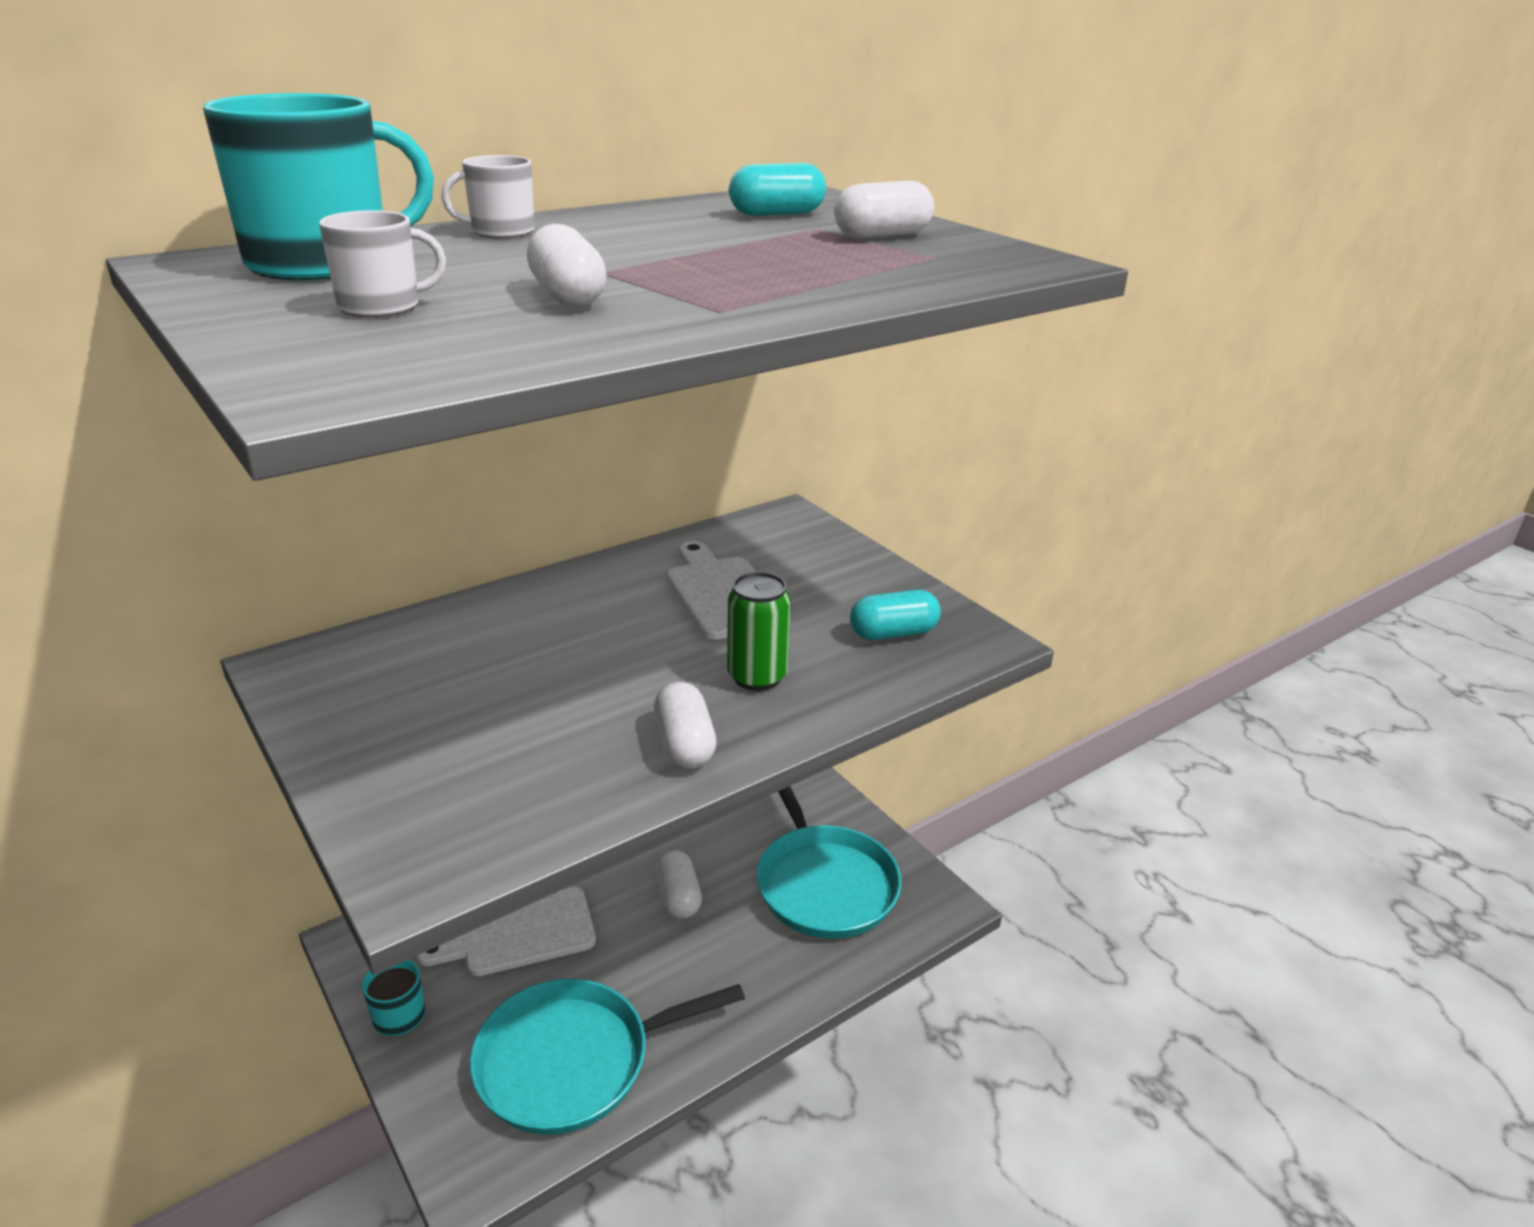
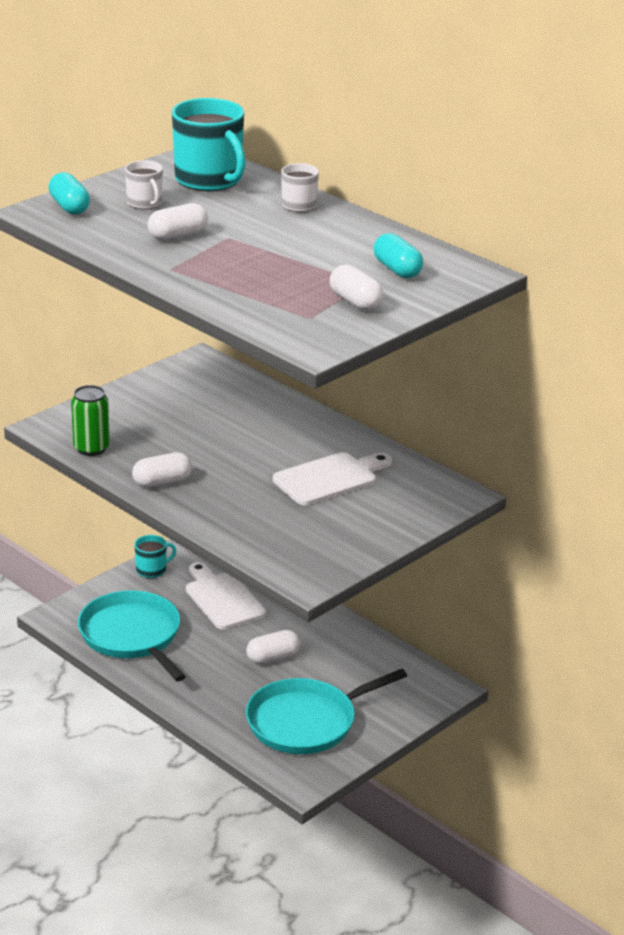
camera: 80 degrees right, 0 degrees up
green can [727,572,791,691] -> green can moved to [71,385,110,456]
turquoise capsule [850,590,941,640] -> turquoise capsule moved to [49,172,90,214]

